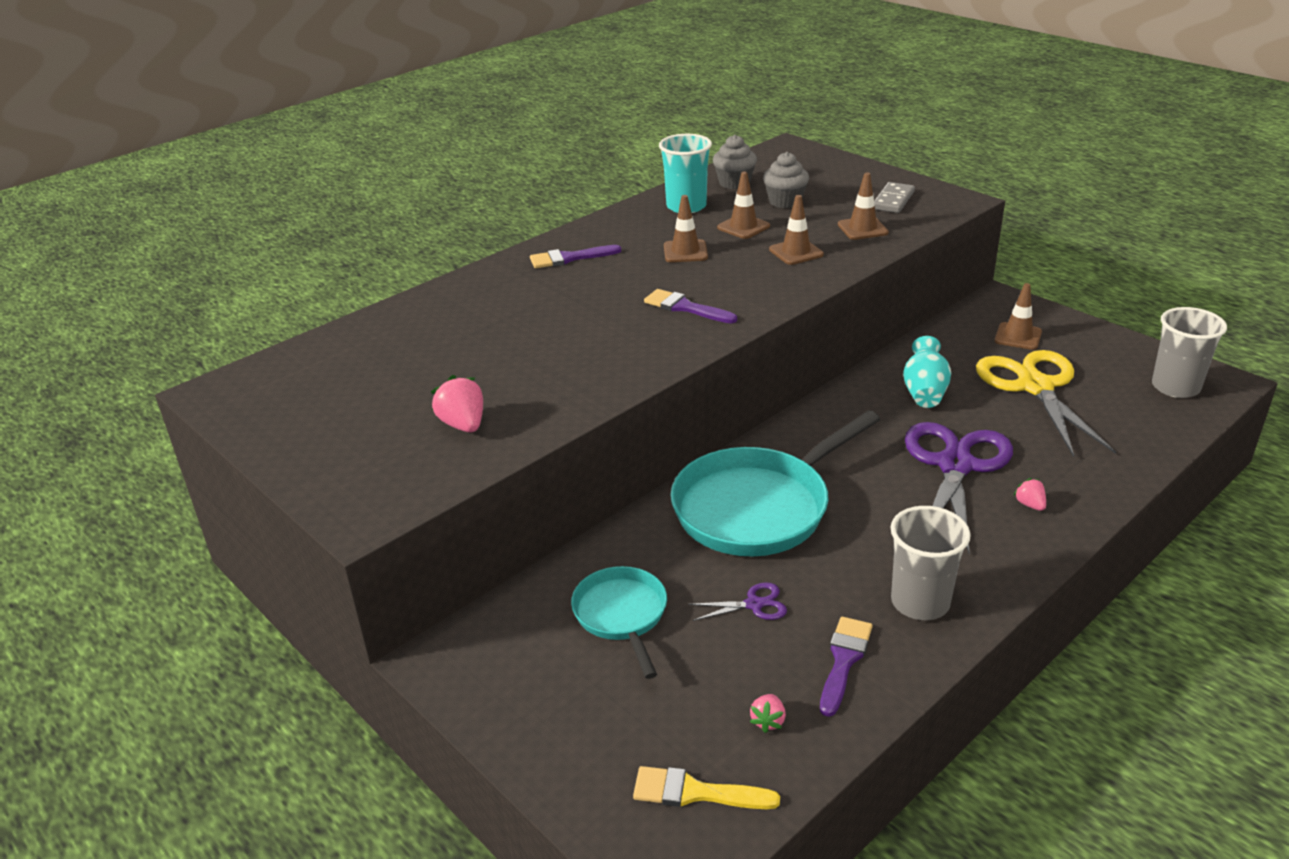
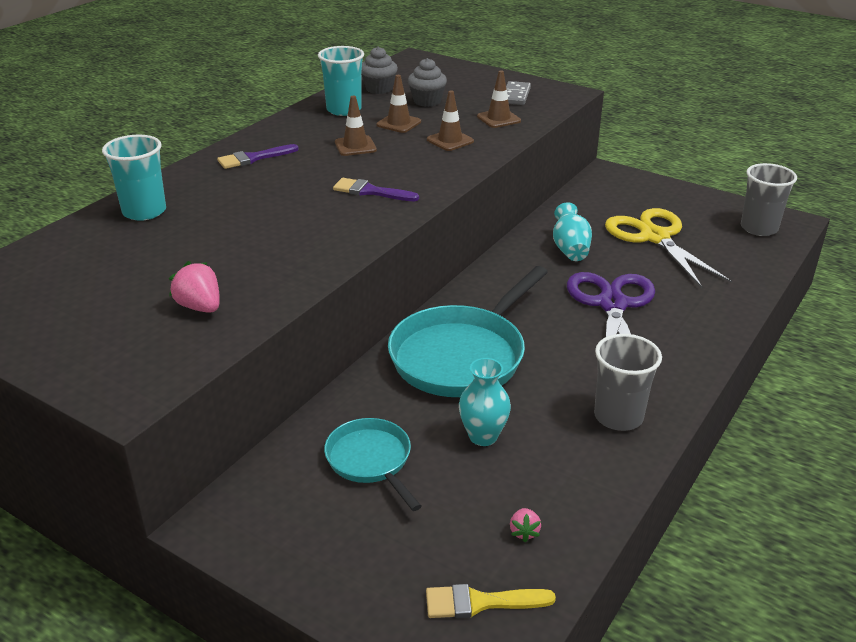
camera: 15 degrees left, 0 degrees up
purple scissors [688,582,787,621] -> turquoise vase [459,358,511,446]
purple brush [820,617,872,717] -> none
brown traffic cone [994,283,1042,350] -> none
pink strawberry [1013,478,1046,511] -> none
none -> turquoise cup [102,135,166,221]

